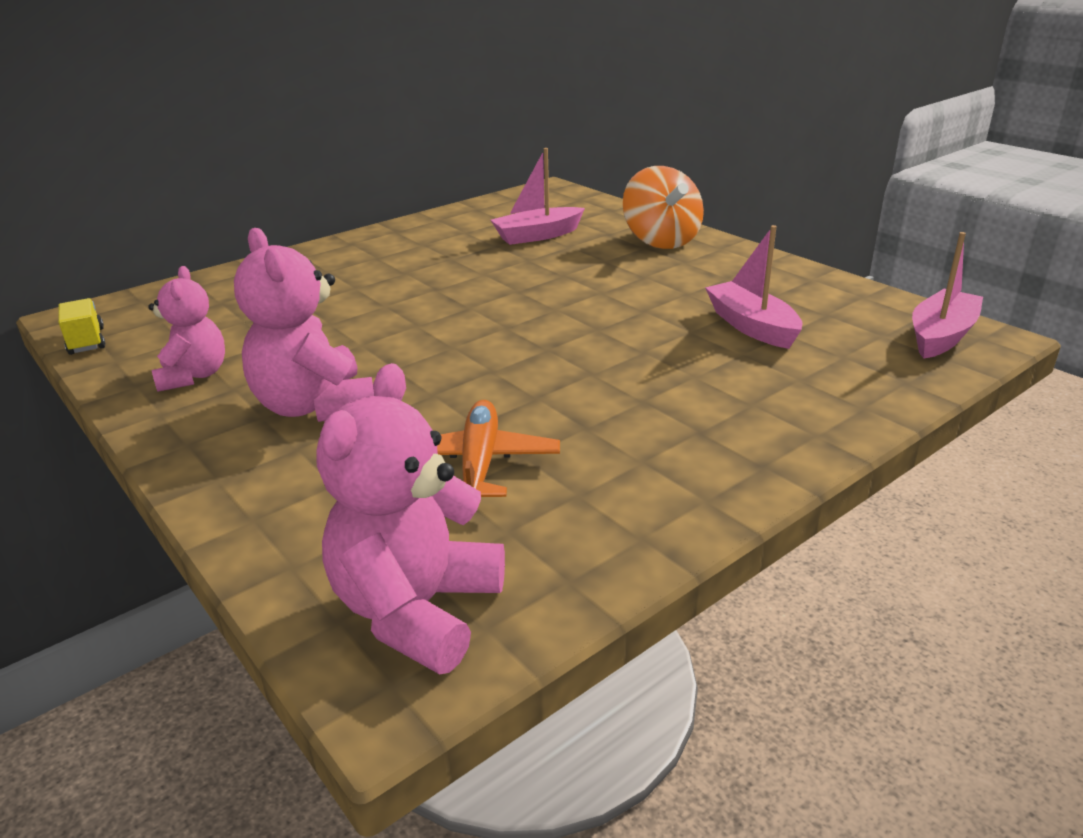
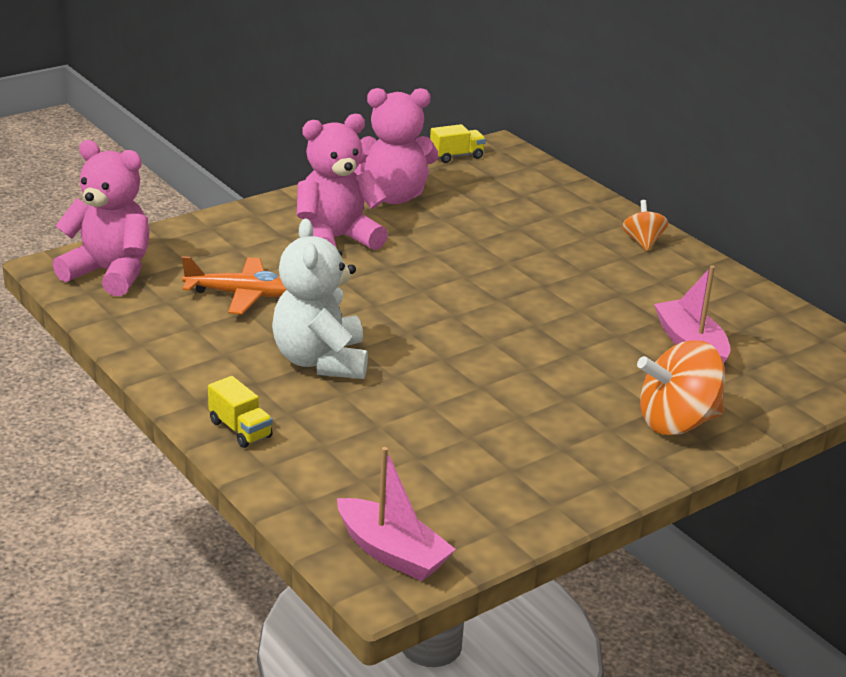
camera: 90 degrees right, 0 degrees up
pink teddy bear [148,266,225,392] -> pink teddy bear [354,88,438,204], size x1.55
pink boat [705,225,802,349] -> none
none -> yellow truck [208,376,273,448]
none -> white teddy bear [272,219,368,379]
none -> orange spinning top [622,200,668,251]

